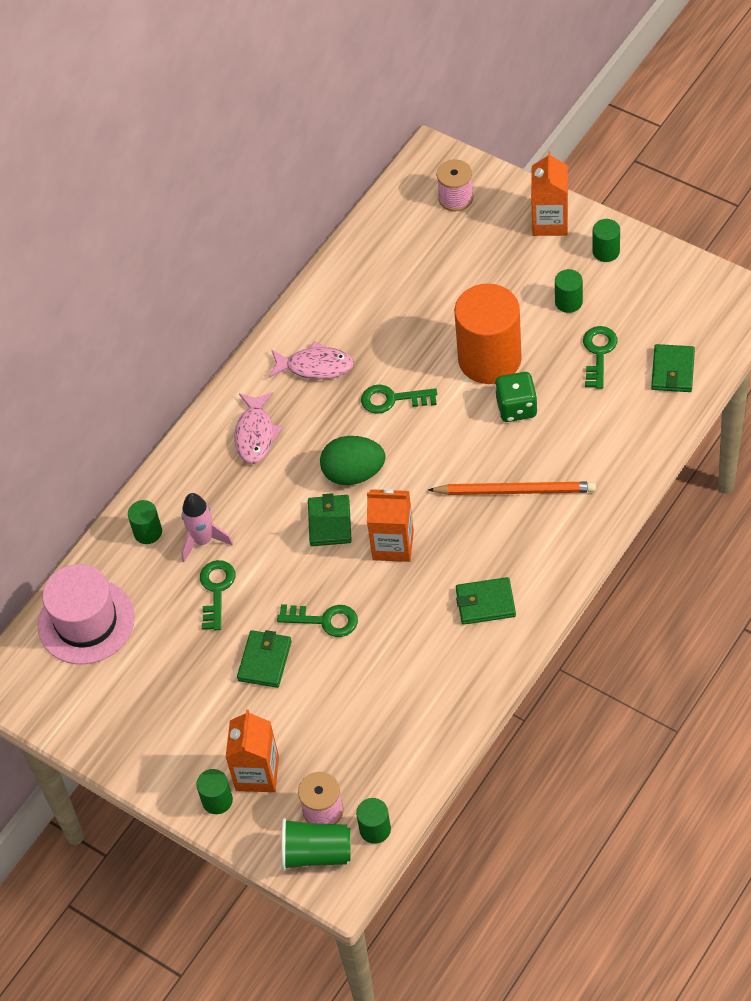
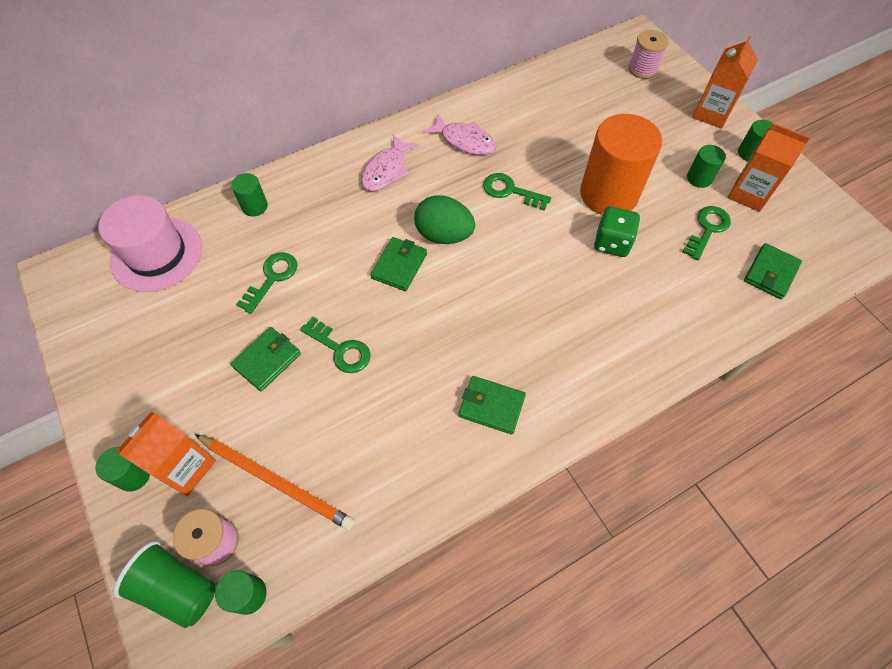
camera: 20 degrees right, 5 degrees up
pink rocket [181,493,233,562] -> none
orange carton [367,488,414,562] -> orange carton moved to [728,123,810,212]
orange pencil [428,482,596,495] -> orange pencil moved to [195,434,354,530]

